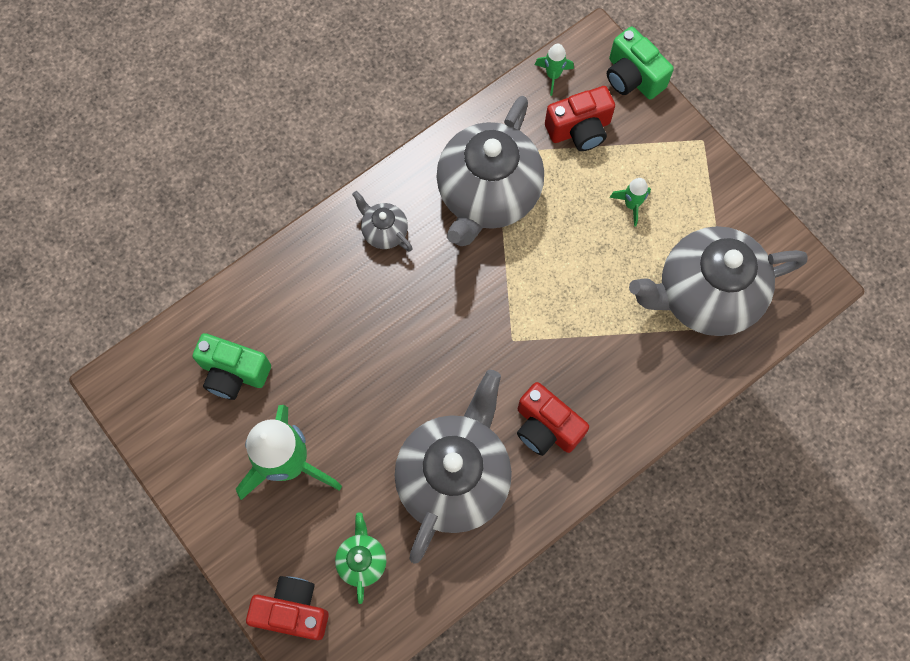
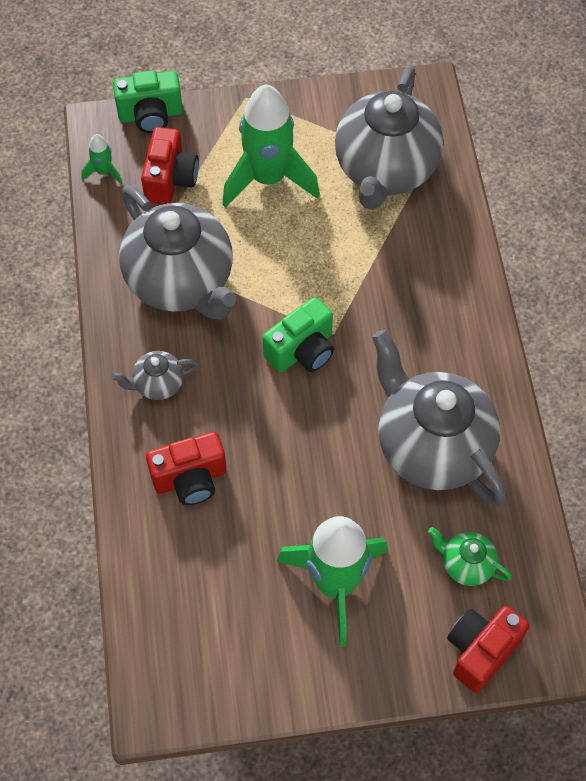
camera: 60 degrees left, 10 degrees down
green camera [192,333,271,400] -> green camera moved to [263,297,334,372]
red camera [517,382,589,456] -> red camera moved to [146,432,227,505]
green rocket [610,178,651,227] -> green rocket [222,85,320,208], size x2.34

